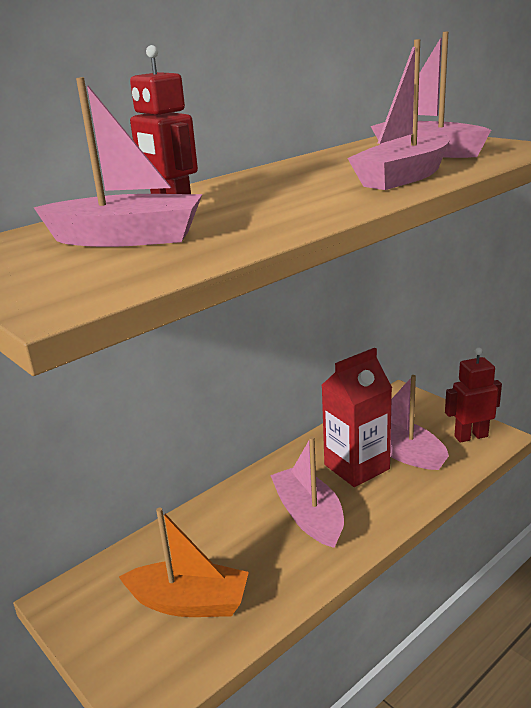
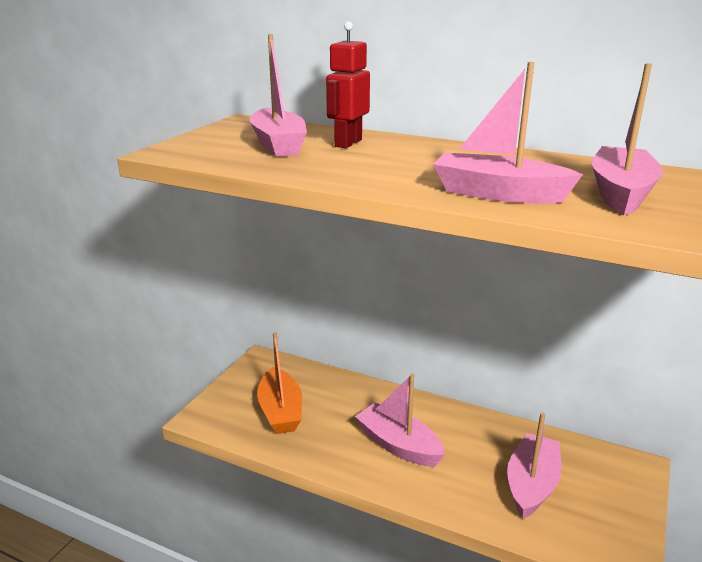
camera: 65 degrees right, 0 degrees up
pink boat [270,436,344,548] -> pink boat turned 90 degrees counterclockwise [355,374,445,467]
red carton [322,348,392,487] -> none
red robot [445,347,502,443] -> none

